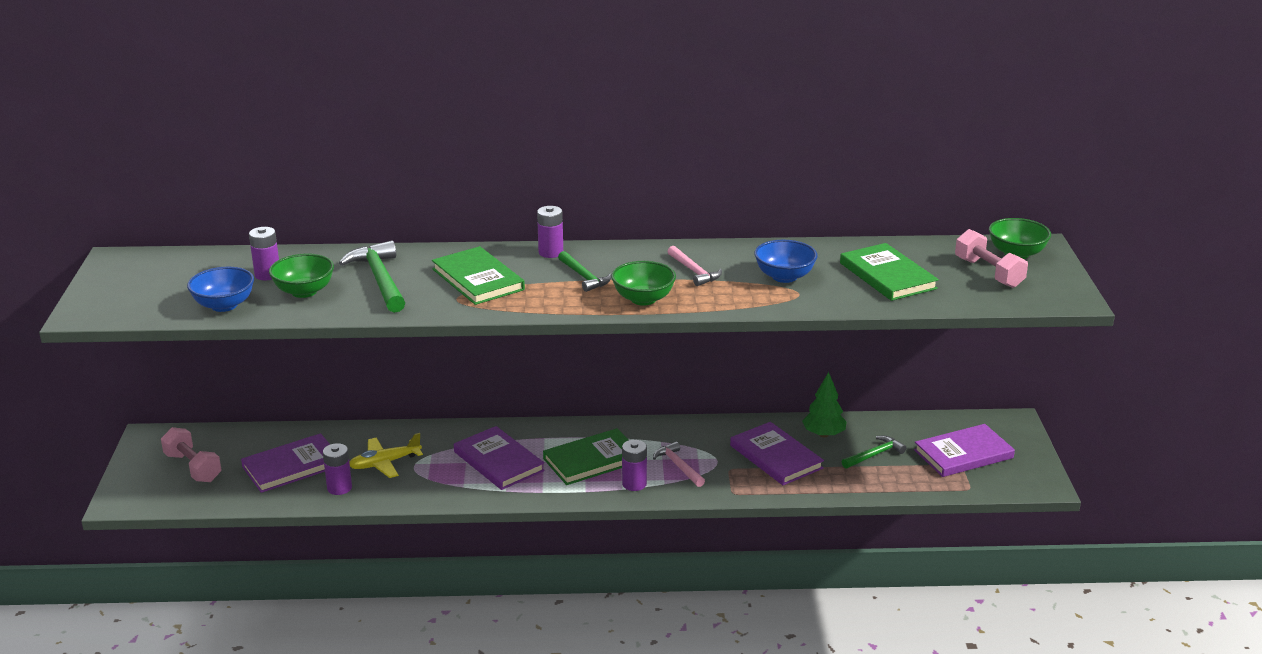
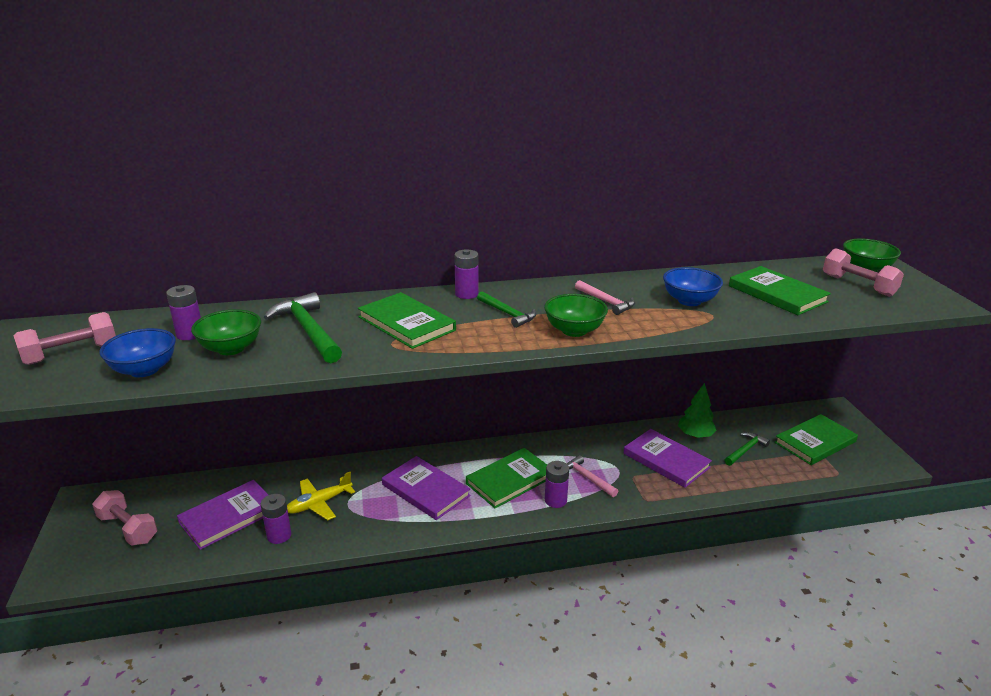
camera: 10 degrees left, 0 degrees up
purple book [914,424,1015,477] -> green book [774,414,858,465]
none -> pink dumbbell [14,312,116,365]

